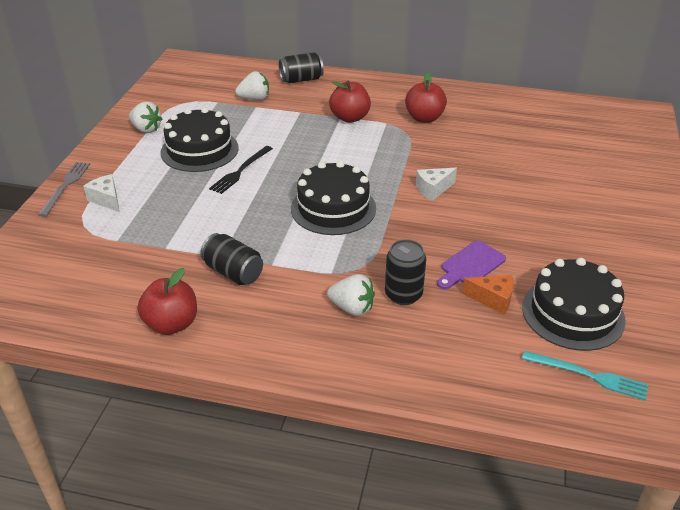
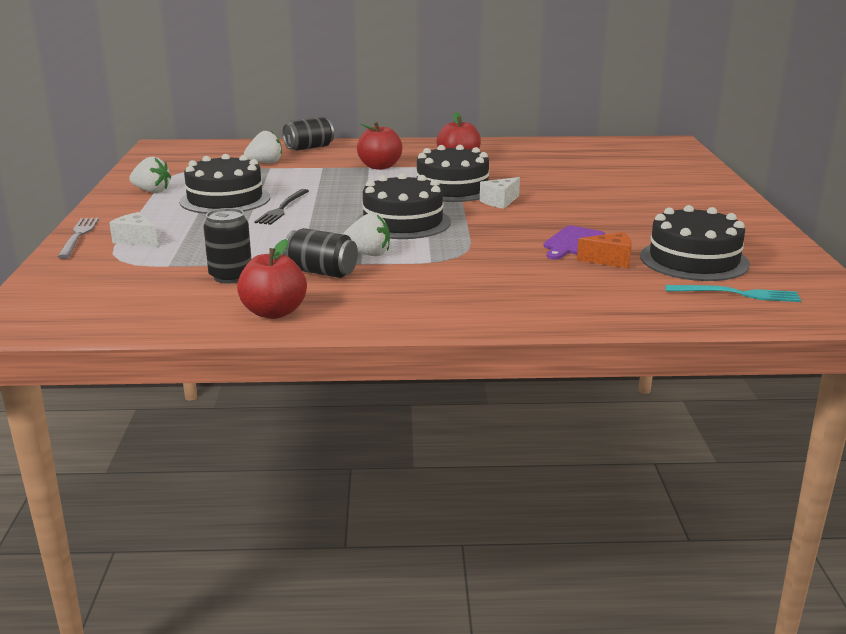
camera: 15 degrees left, 15 degrees down
white strawberry [327,274,375,316] -> white strawberry moved to [343,213,390,256]
black can [385,239,426,305] -> black can moved to [203,208,251,284]
none -> black cake [416,145,489,202]

